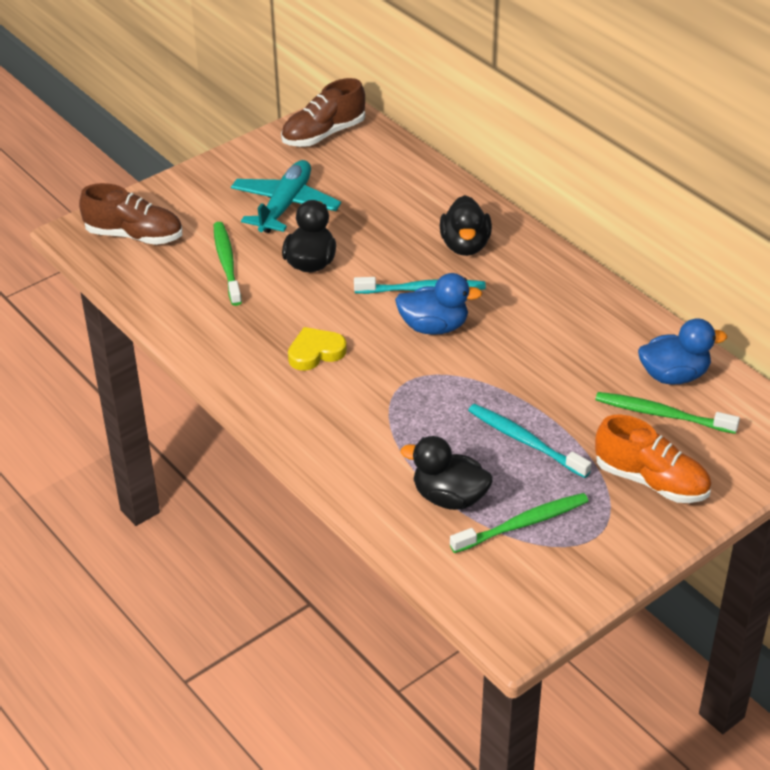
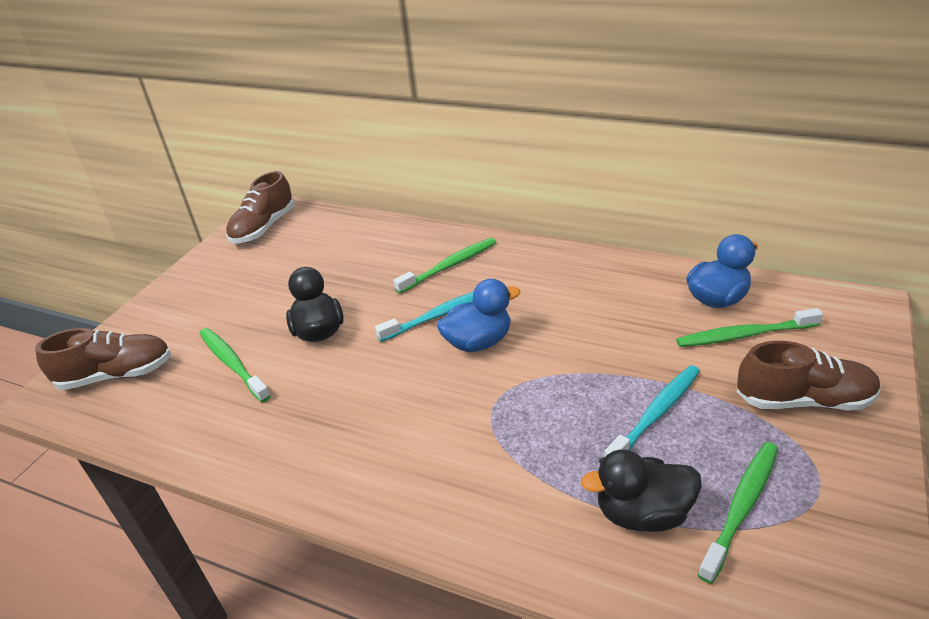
camera: 25 degrees left, 5 degrees down
turquoise plane [231,160,341,233] -> none
yellow heart [288,327,347,371] -> none
black duck [440,195,492,256] -> green toothbrush [393,238,496,294]
turquoise toothbrush [468,404,592,478] -> turquoise toothbrush turned 120 degrees clockwise [604,365,700,457]
orange shoe [595,414,711,503] -> brown shoe [737,341,881,410]

